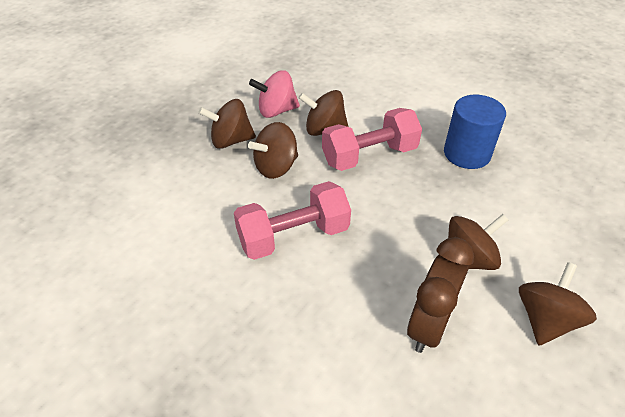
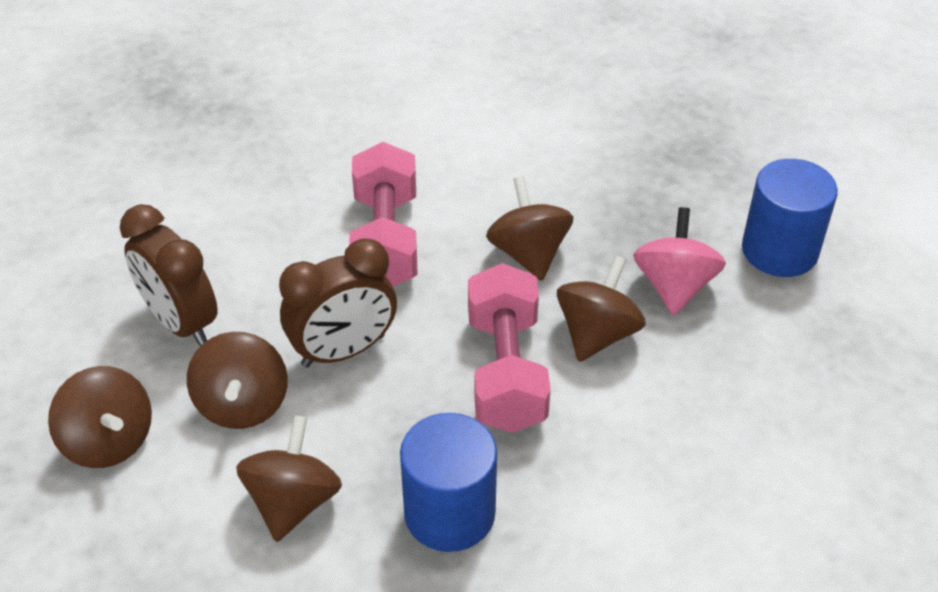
camera: 110 degrees right, 0 degrees up
brown spinning top [198,99,256,149] -> brown spinning top moved to [236,415,342,542]
none -> brown clock [279,238,397,368]
none -> blue cylinder [742,159,838,277]

